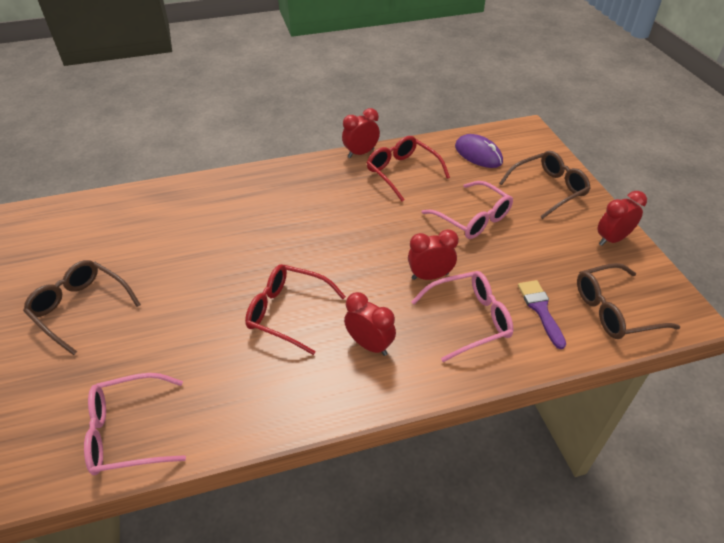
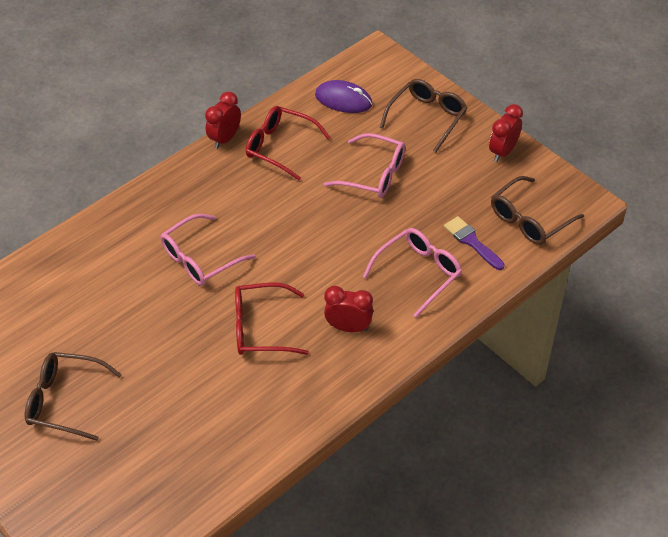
camera: 25 degrees left, 5 degrees up
pink glasses [84,373,186,475] -> pink glasses moved to [160,214,256,286]
red clock [408,229,459,280] -> none

